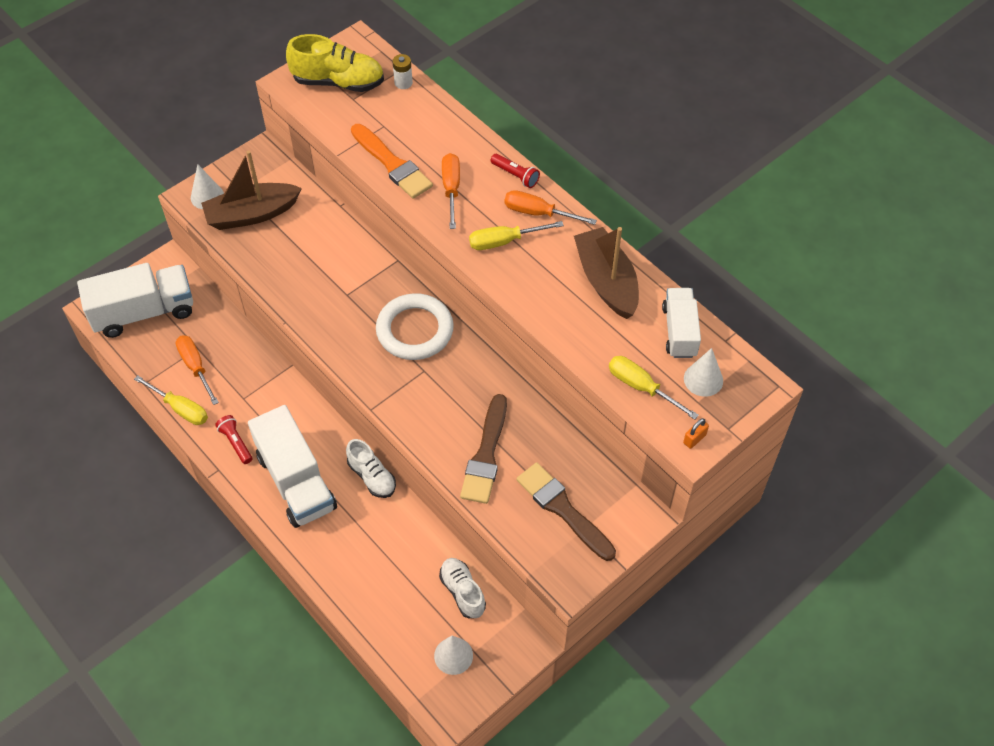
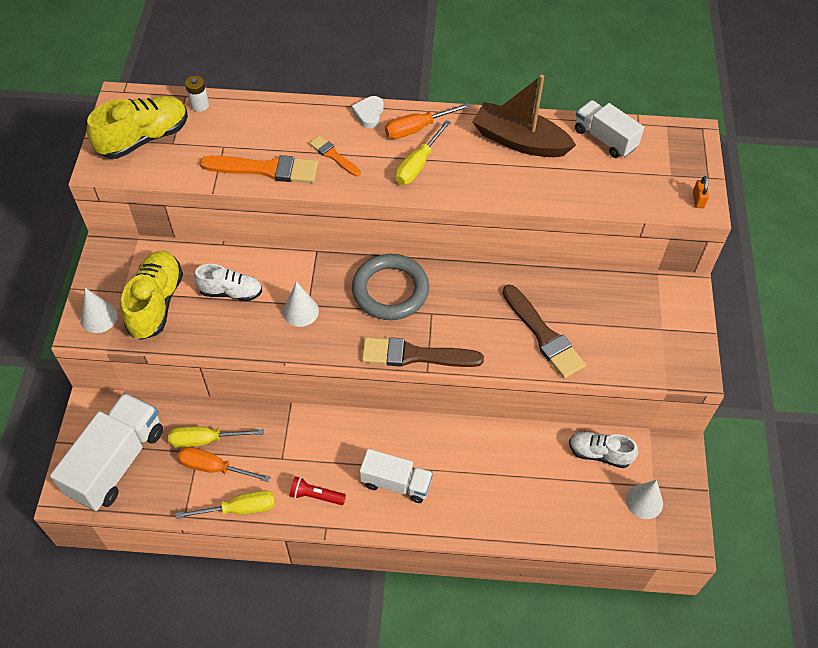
camera: 45 degrees left, 0 degrees up
brown boat [201,151,302,230] -> yellow shoe [121,250,183,340]
white truck [248,405,337,528] -> white truck [360,449,433,503], size x0.61
white shoe [346,439,396,498] -> white shoe moved to [194,264,262,302]
white ring [376,293,454,360] -> grey ring [352,254,429,320]
orange screwdriver [442,153,460,229] -> orange brush [309,135,361,176]
red flashlight [491,154,540,188] -> white heart [352,96,384,128]
brown brush [516,462,616,561] -> brown brush moved to [362,337,484,367]
yellow screwdriver [609,356,699,420] -> yellow screwdriver moved to [168,426,264,448]
white cone [684,348,723,397] -> white cone moved to [283,281,319,327]

